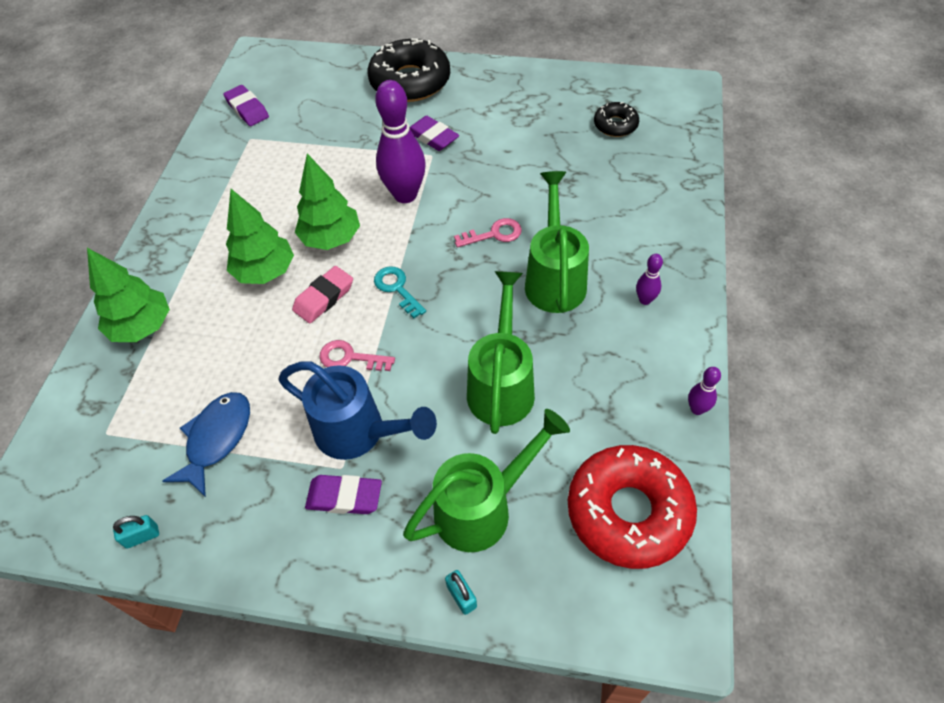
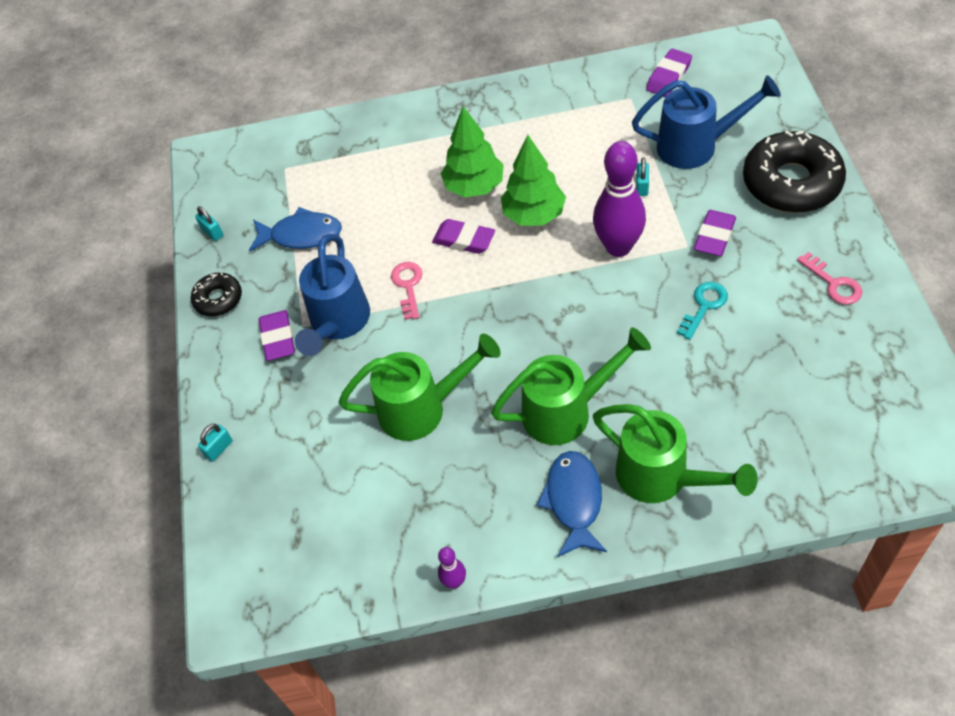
camera: 75 degrees right, 0 degrees up
green tree [87,248,170,342] -> none
pink eraser [292,266,353,323] -> purple eraser [432,219,495,254]
turquoise key [374,266,426,318] -> turquoise key moved to [677,282,728,340]
green watering can [403,409,570,552] -> green watering can moved to [593,404,758,503]
pink key [454,218,522,248] -> pink key moved to [797,252,862,305]
red donut [568,445,697,569] -> none
black donut [594,102,639,137] -> black donut moved to [191,272,242,316]
purple bowling pin [636,254,663,305] -> blue fish [537,451,607,557]
none -> blue watering can [632,75,781,169]
none -> turquoise padlock [636,158,649,196]

